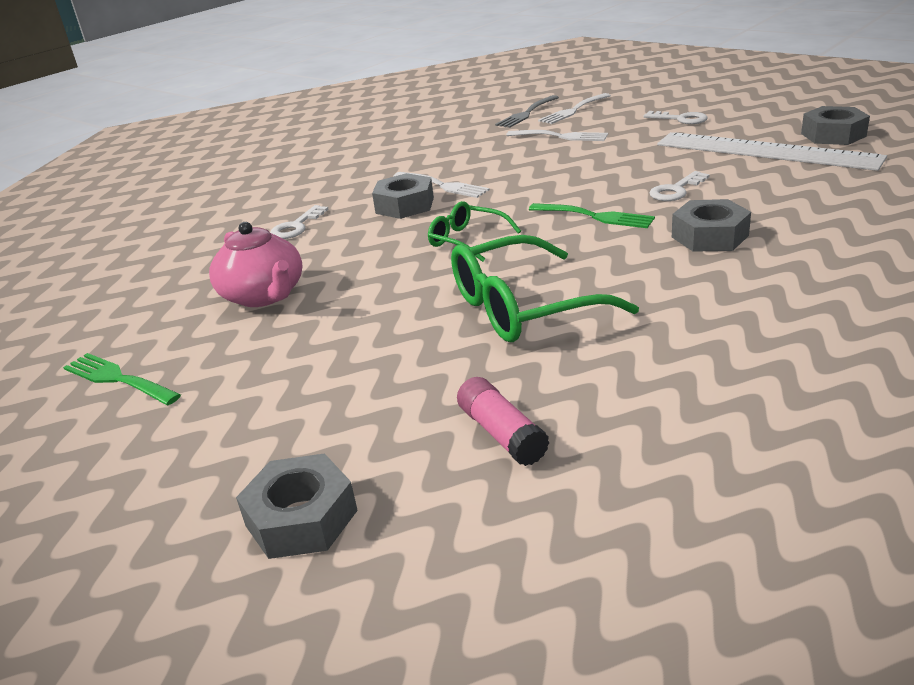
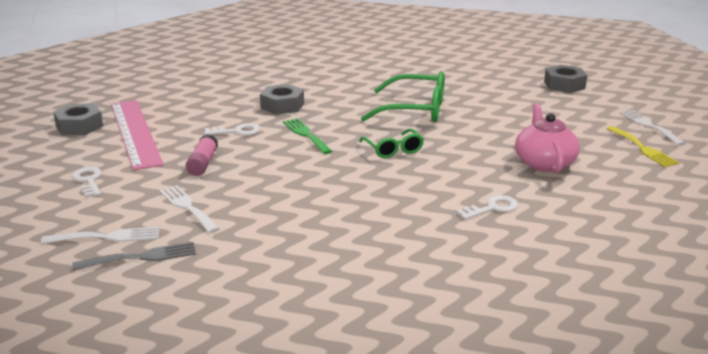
camera: 150 degrees left, 5 degrees down
green fork [63,353,181,405] -> yellow fork [606,126,679,167]
grey nut [372,173,434,219] -> none
white fork [393,172,490,198] -> white fork moved to [620,110,686,146]
pink glue stick [457,377,549,466] -> pink glue stick moved to [186,135,218,176]
white ruler [657,132,887,171] -> pink ruler [111,100,164,170]

